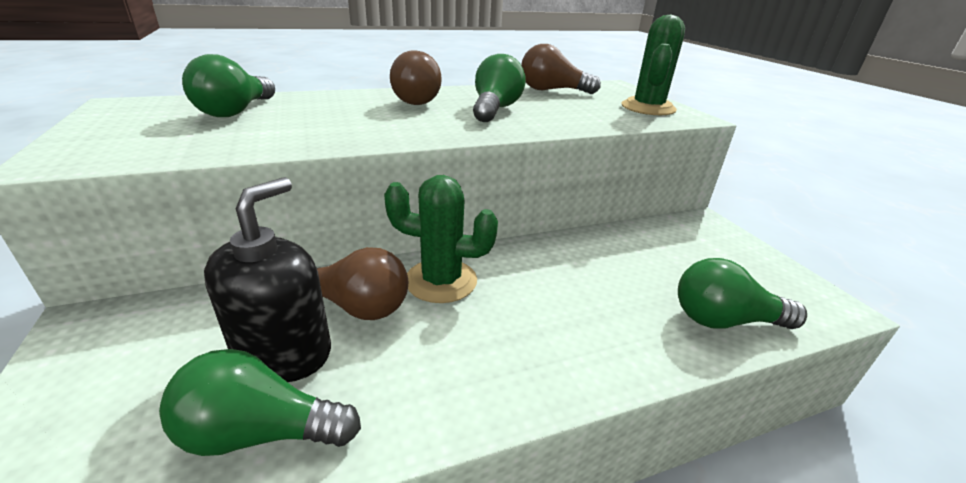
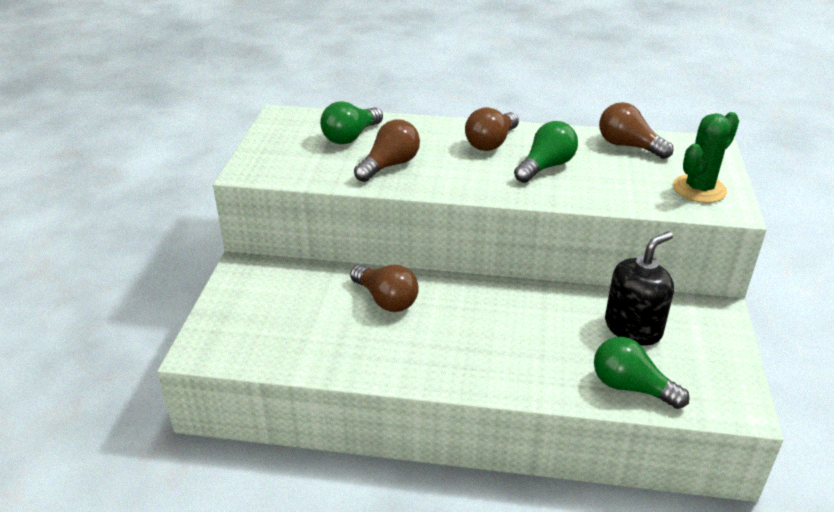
camera: 30 degrees right, 5 degrees up
green light bulb [159,349,361,456] -> none
black soap dispenser [204,177,331,382] -> black soap dispenser moved to [605,231,674,346]
green cactus [384,175,498,303] -> none
none -> brown light bulb [354,120,420,182]

